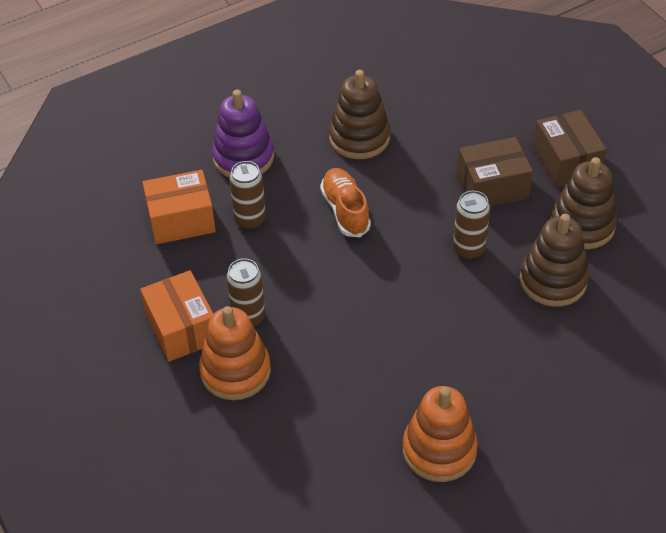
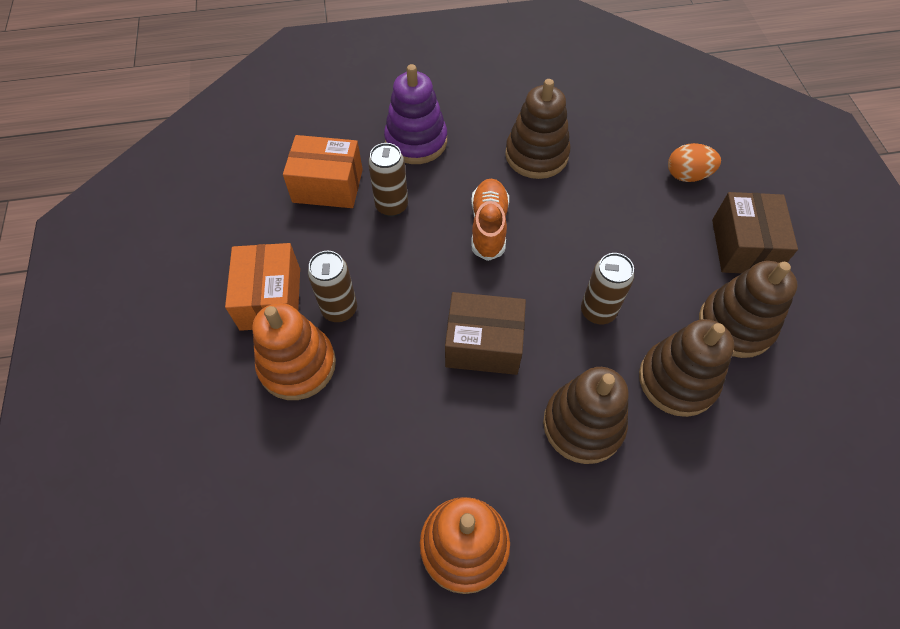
camera: 20 degrees right, 10 degrees up
brown box [457,137,533,207] -> brown box moved to [445,292,526,375]
none -> brown stacking toy [543,367,628,464]
none -> orange egg [668,143,721,182]

